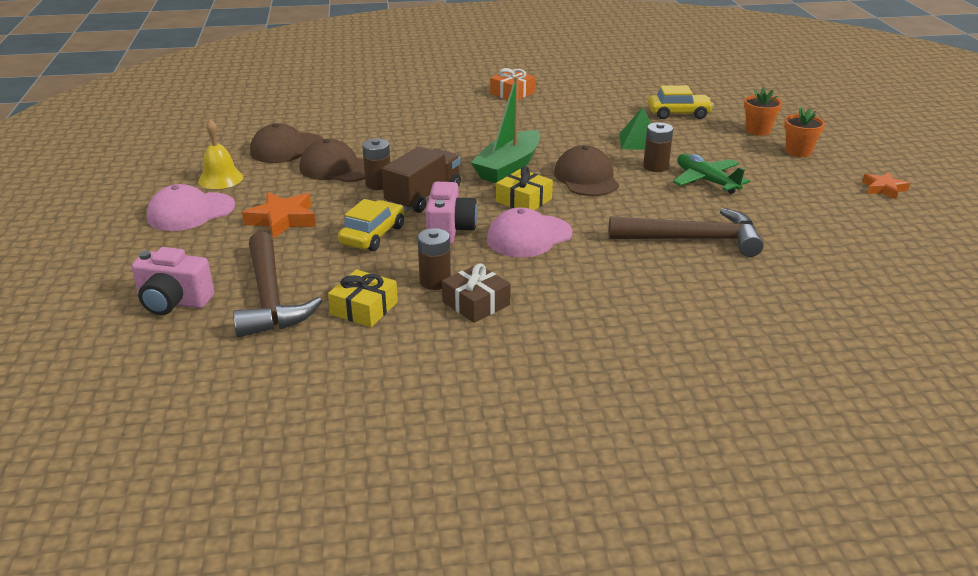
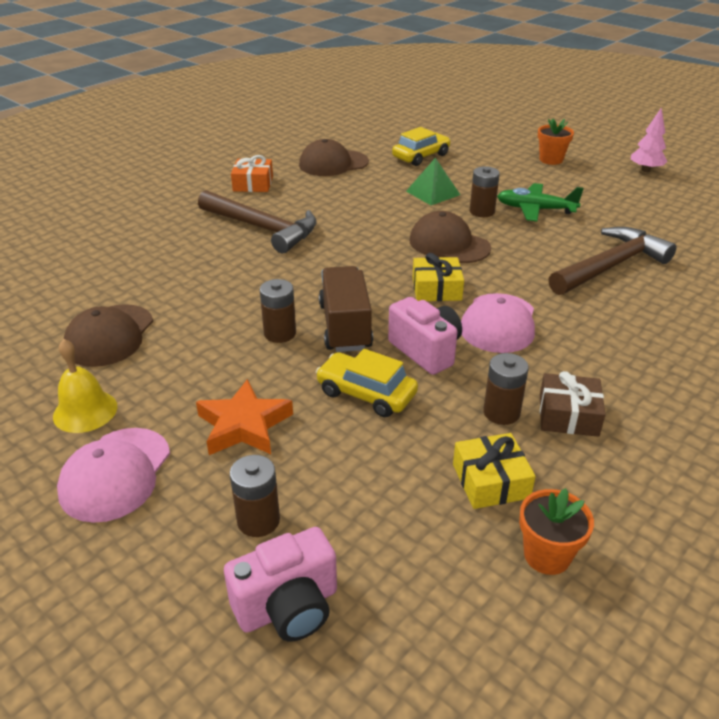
camera: 40 degrees left, 5 degrees up
brown hammer [233,232,322,337] -> brown hammer moved to [198,190,317,253]
brown cap [300,139,365,182] -> brown cap moved to [299,139,369,176]
yellow car [338,199,404,251] -> yellow car turned 45 degrees counterclockwise [316,349,418,417]
green boat [471,76,540,183] -> none
orange flower pot [744,87,782,136] -> orange flower pot moved to [519,488,594,575]
orange star [862,172,910,200] -> pink tree [631,107,668,172]
none -> brown battery [230,455,280,537]

